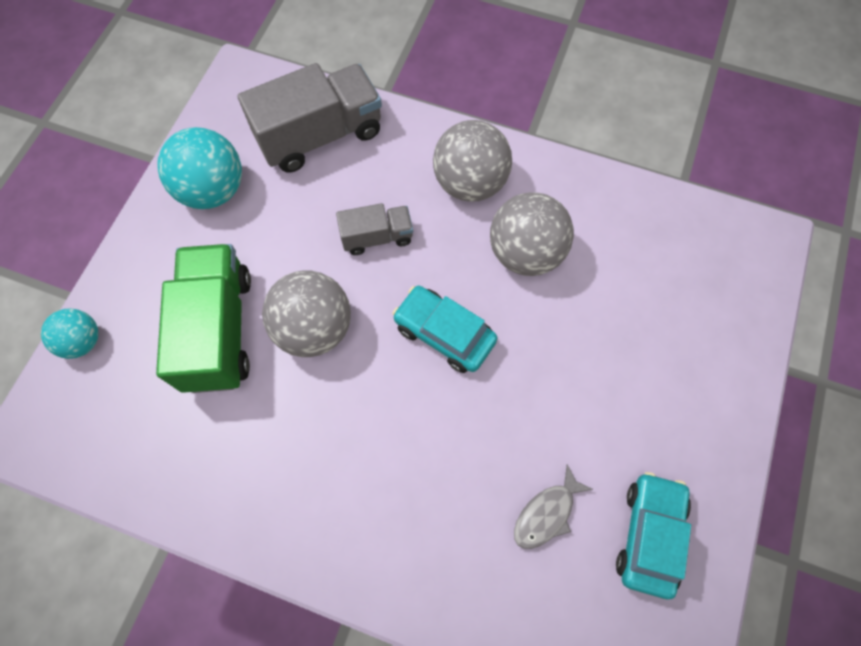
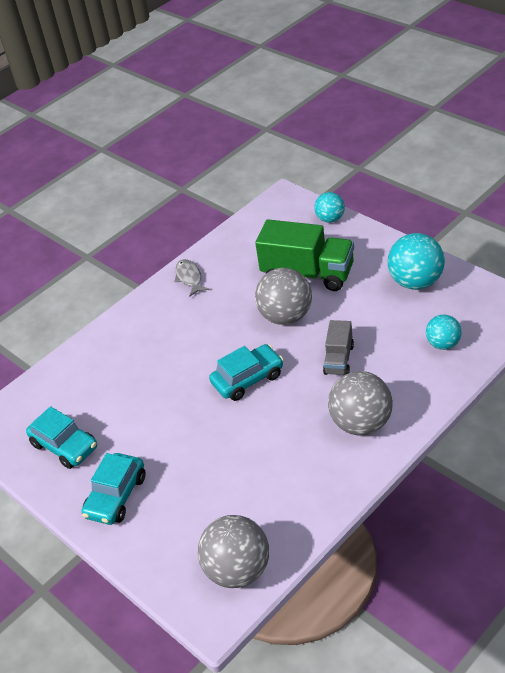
camera: 120 degrees right, 25 degrees down
grey truck [238,63,382,173] -> turquoise ball [426,315,462,350]
grey ball [490,192,574,276] -> grey ball moved to [198,515,269,588]
grey fish [514,464,593,549] -> grey fish moved to [174,259,209,297]
none -> turquoise car [81,453,146,525]

